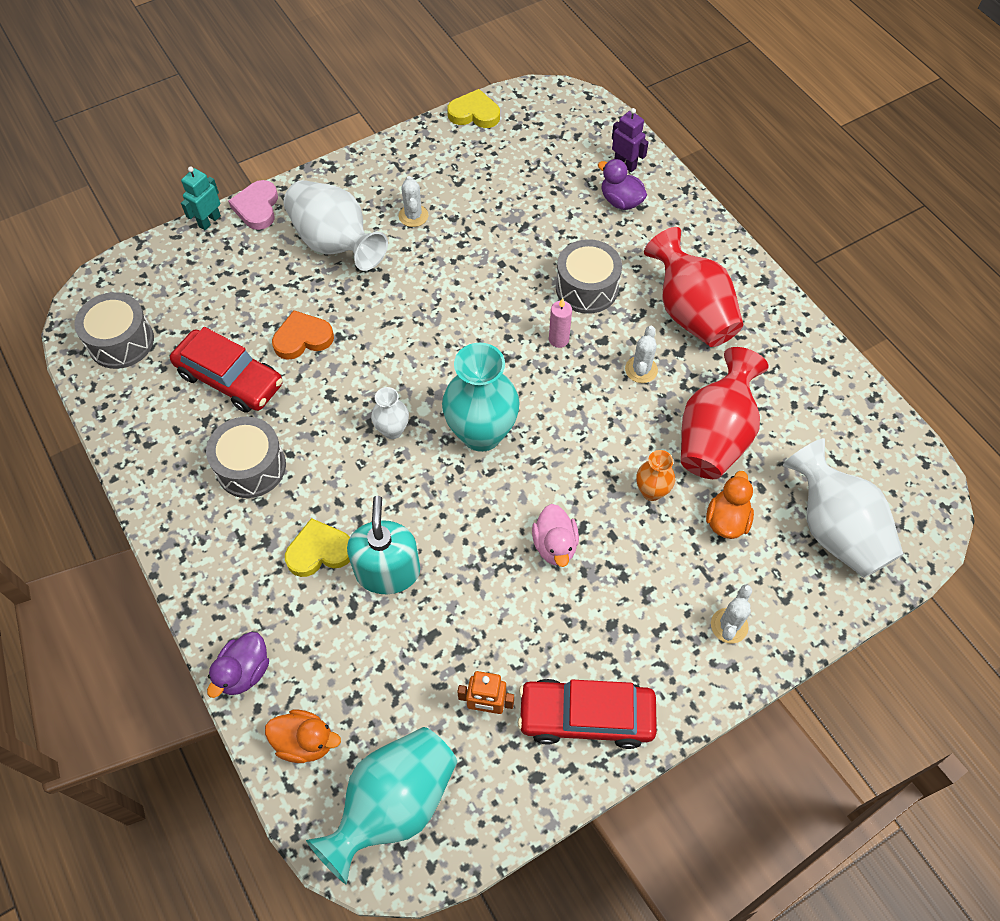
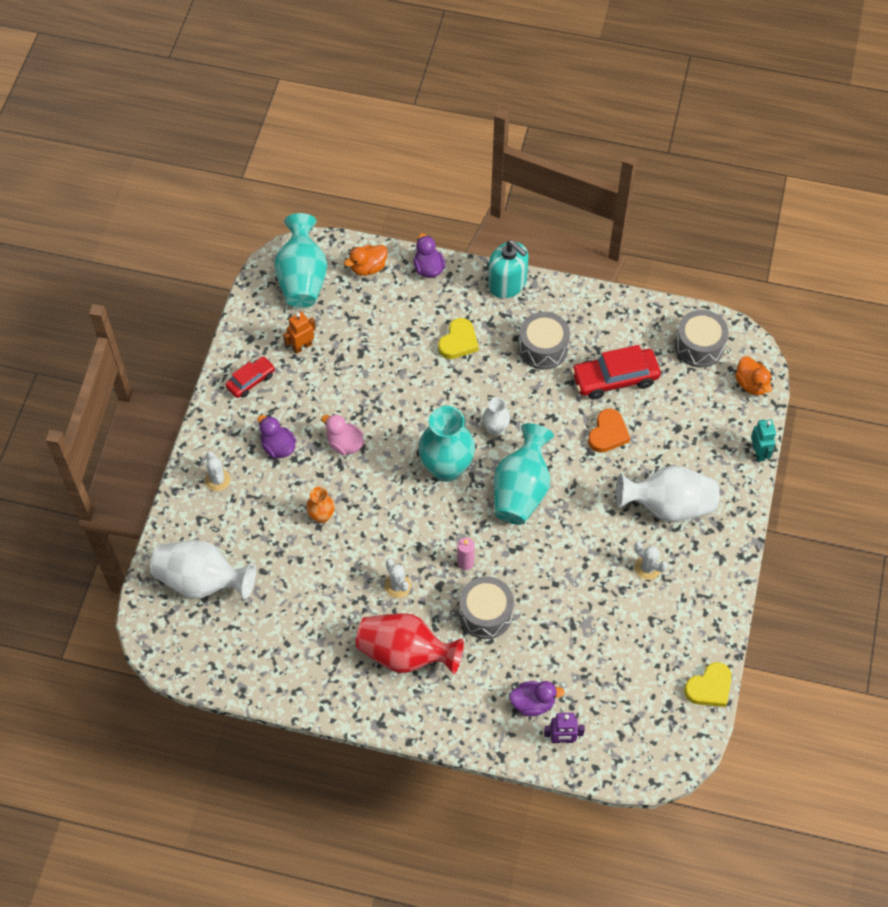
camera: 135 degrees right, 0 degrees up
pink heart [228,180,278,230] -> none
turquoise soap dispenser [347,496,420,594] -> turquoise soap dispenser moved to [488,240,529,298]
red car [518,679,657,749] -> red car [226,357,275,398], size x0.60
red vase [681,347,769,479] -> none
orange duck [706,471,754,539] -> orange duck moved to [735,356,772,396]
none -> purple duck [257,415,297,458]
none -> turquoise vase [494,423,554,525]

